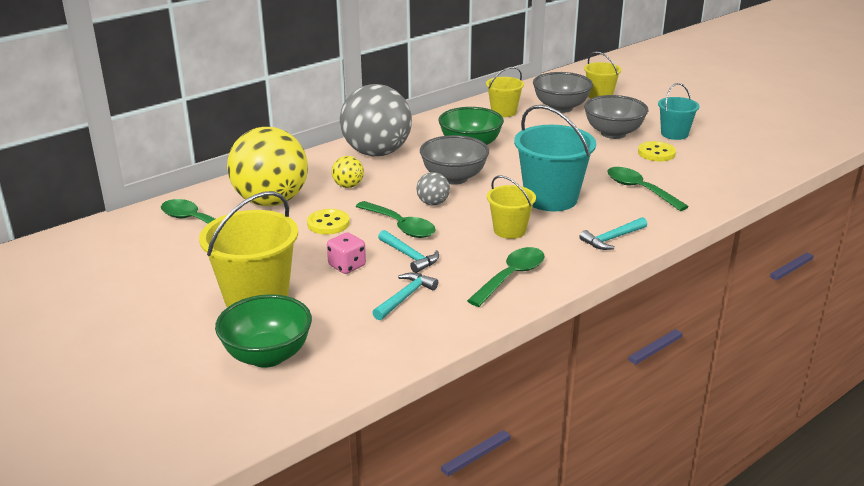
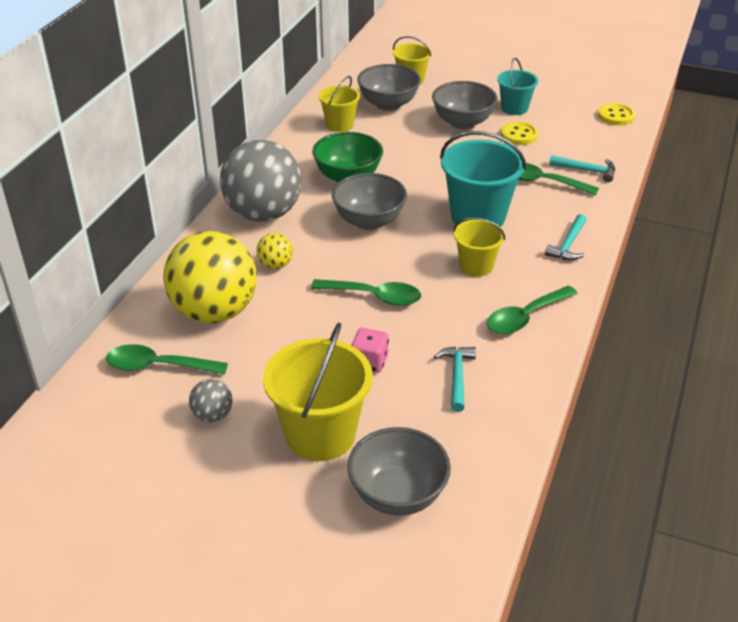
camera: 30 degrees left, 10 degrees up
green bowl [215,294,312,368] -> grey bowl [347,427,451,516]
yellow button [307,209,350,234] -> yellow button moved to [598,103,635,125]
turquoise hammer [378,230,439,273] -> turquoise hammer moved to [549,155,615,182]
grey ball [416,172,450,206] -> grey ball moved to [189,379,233,422]
green spoon [467,247,544,307] -> green spoon turned 135 degrees counterclockwise [487,286,578,334]

